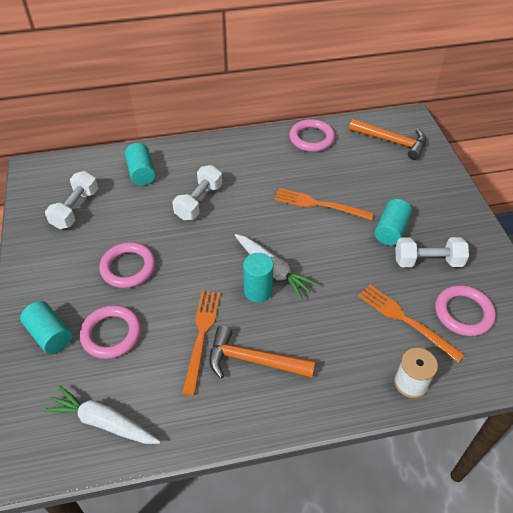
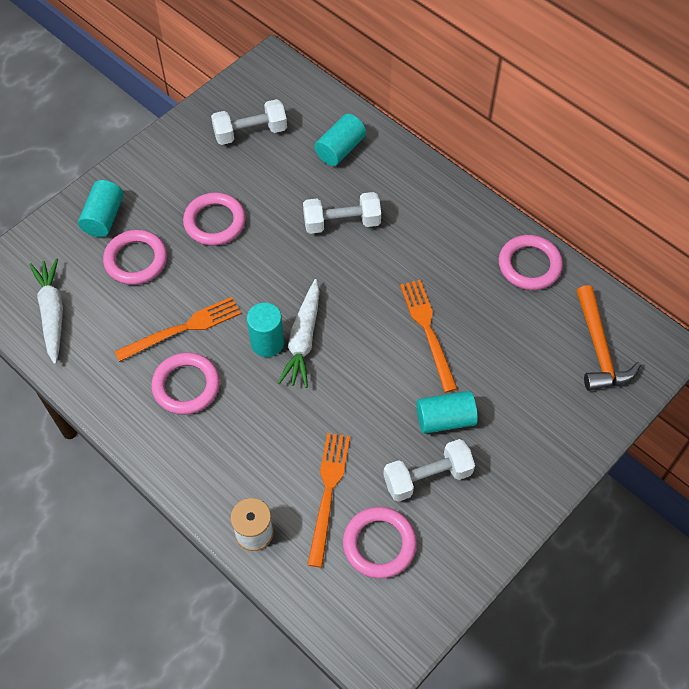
camera: 55 degrees right, 10 degrees up
orange hammer [209,326,315,379] -> pink ring [151,352,220,415]
white dumbbell [395,237,469,267] -> white dumbbell turned 75 degrees counterclockwise [383,439,475,502]

